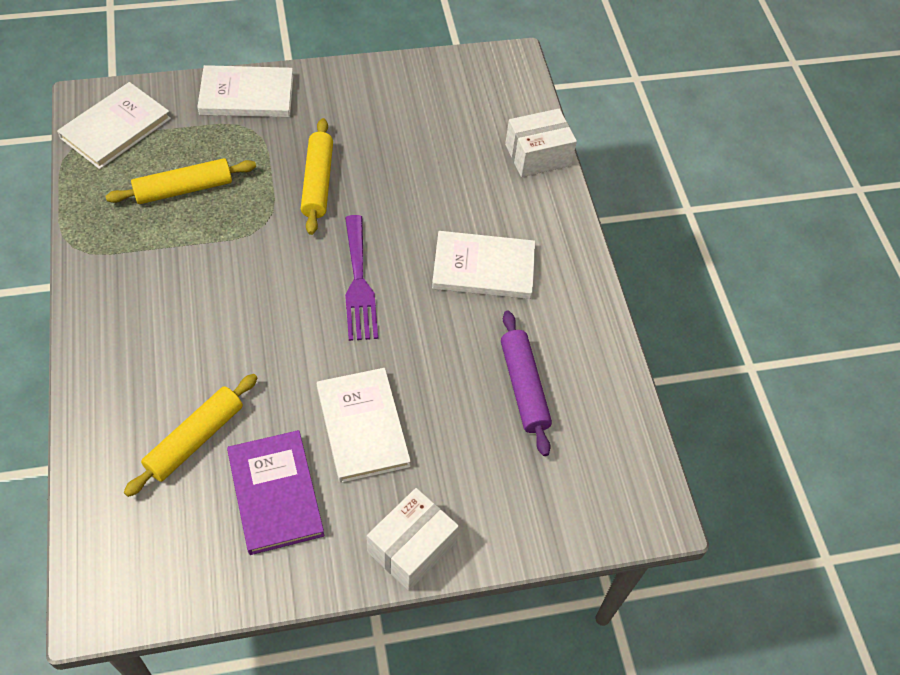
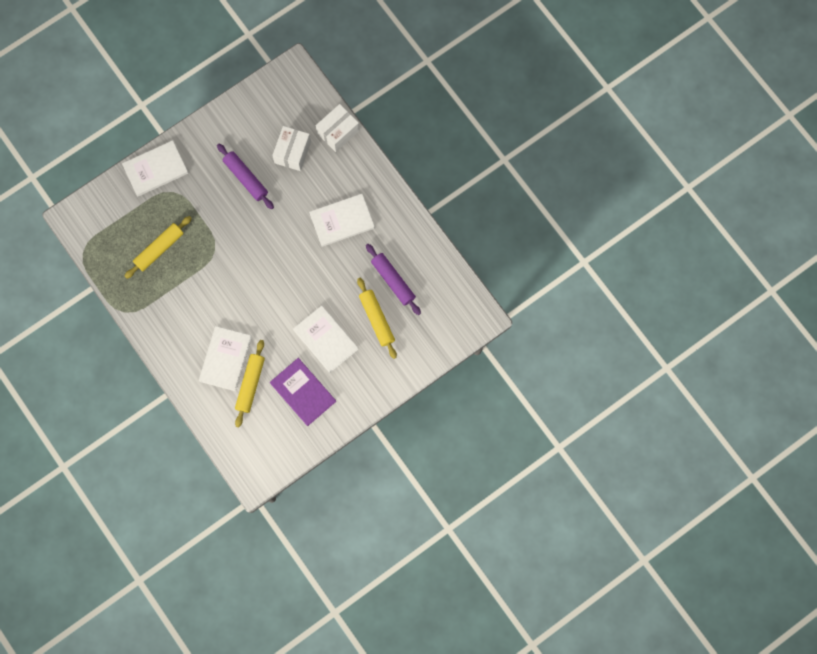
camera: 20 degrees left, 20 degrees up
white book [57,82,171,169] -> white book moved to [199,326,252,391]
yellow rolling pin [301,118,333,235] -> yellow rolling pin moved to [357,278,397,359]
purple fork [345,215,378,341] -> none
white box [367,488,459,591] -> white box moved to [272,126,311,171]
none -> purple rolling pin [217,144,274,209]

